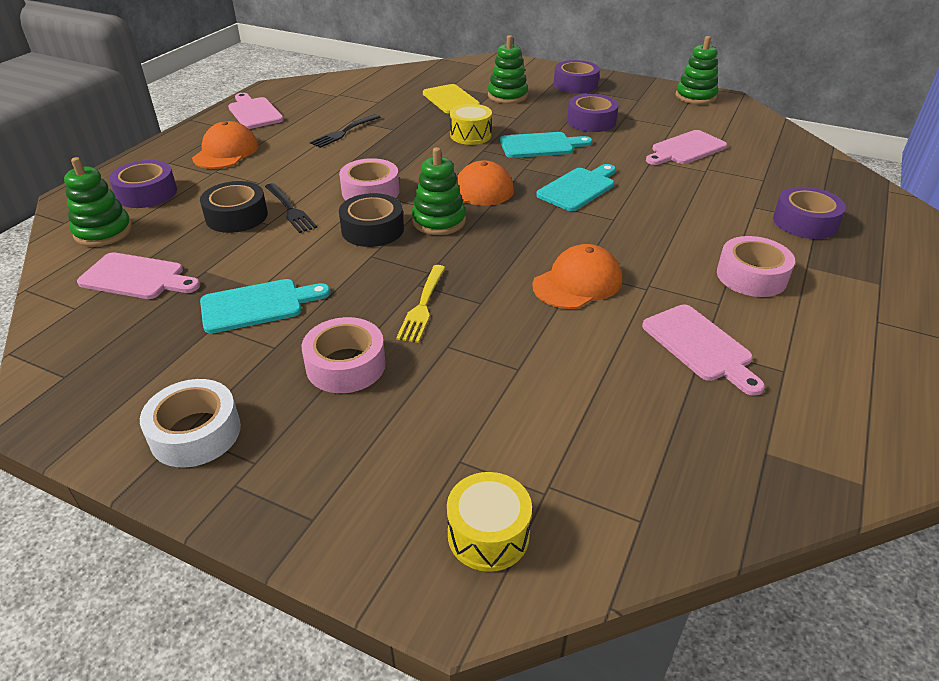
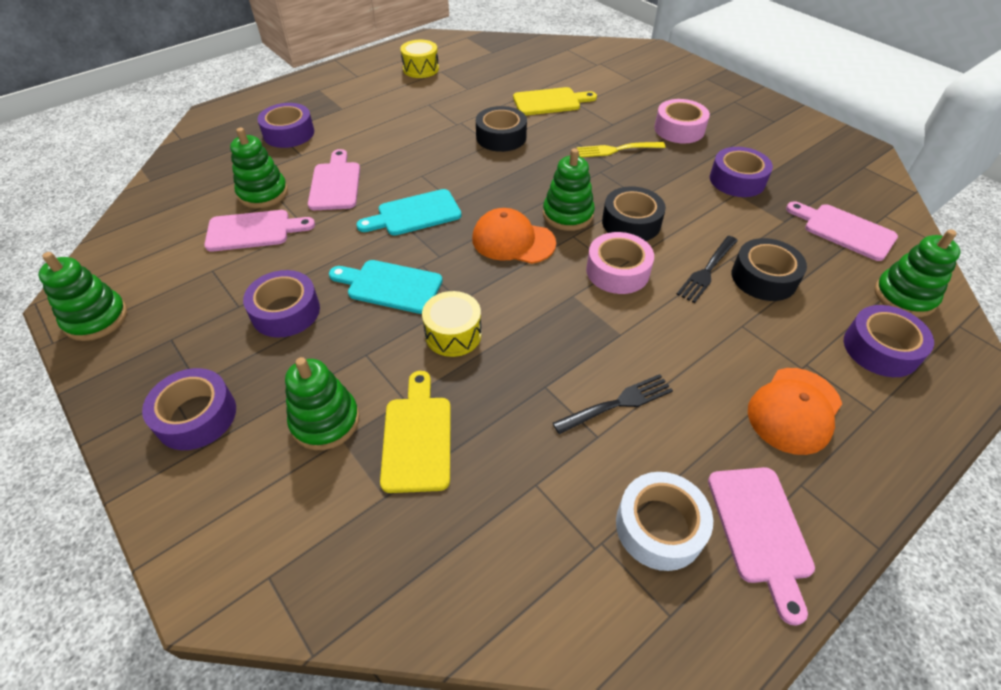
camera: 155 degrees left, 10 degrees up
white tape [140,379,241,467] -> white tape moved to [616,472,713,571]
turquoise cutting board [200,279,330,334] -> purple tape [710,147,773,197]
black fork [265,183,317,233] -> black fork turned 135 degrees counterclockwise [676,236,738,303]
yellow fork [396,265,446,343] -> yellow fork turned 135 degrees counterclockwise [577,142,666,157]
yellow drum [447,472,532,572] -> yellow drum moved to [400,40,439,78]
orange cap [532,244,622,309] -> black tape [476,106,527,152]
pink cutting board [642,304,765,396] -> pink cutting board moved to [308,149,360,210]
pink tape [717,236,795,297] -> none
none -> green stacking toy [230,128,288,208]
none -> yellow cutting board [513,87,597,115]

